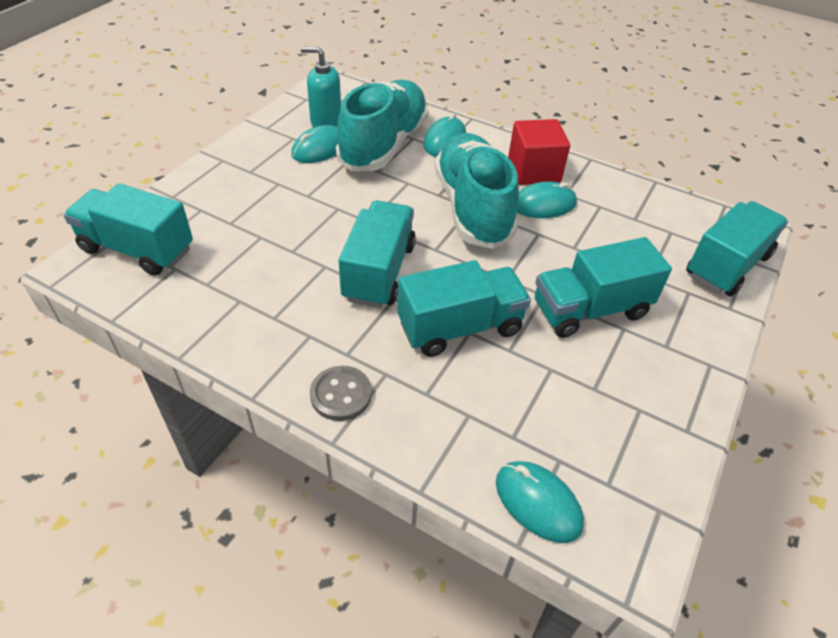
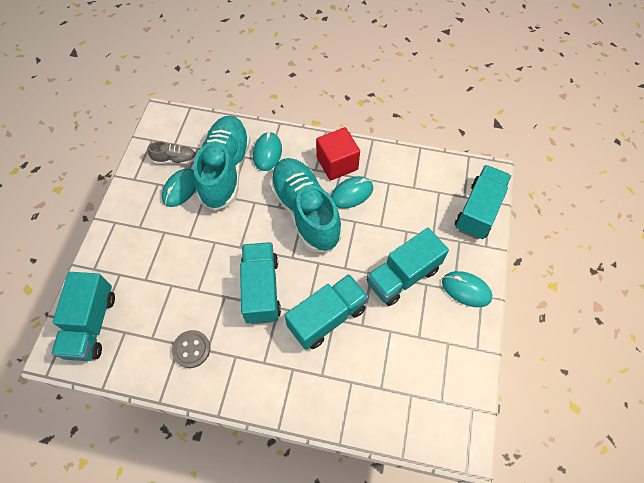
camera: 15 degrees left, 15 degrees up
turquoise truck [63,183,193,276] -> turquoise truck turned 90 degrees counterclockwise [51,272,115,361]
turquoise soap dispenser [301,47,341,127] -> grey shoe [147,141,196,164]
grey button [310,366,372,421] -> grey button moved to [172,330,210,368]
turquoise mouse [496,461,584,543] -> turquoise mouse moved to [442,271,492,307]

